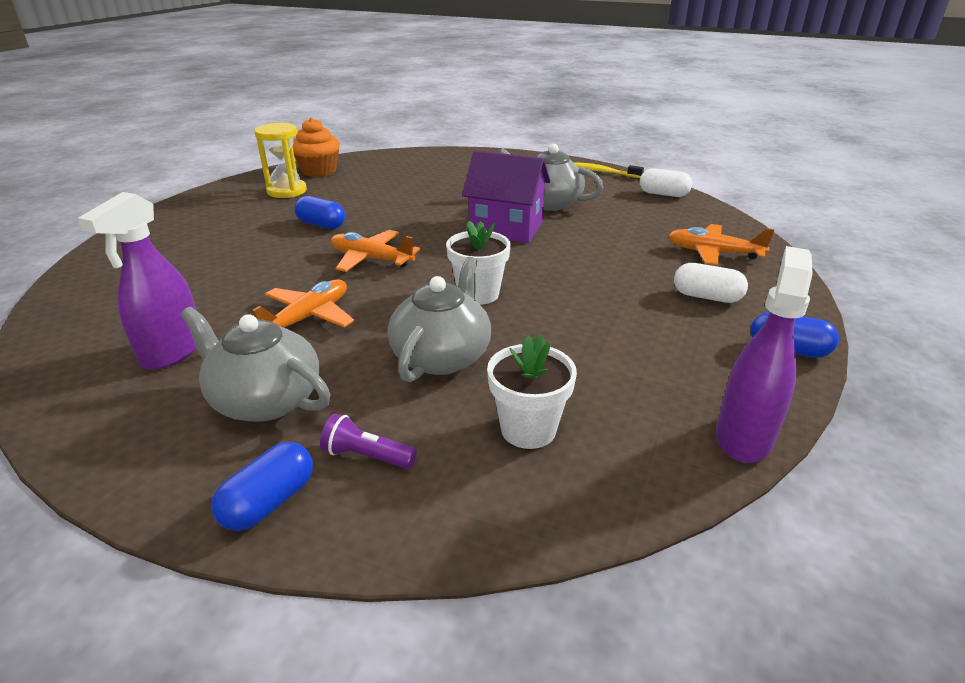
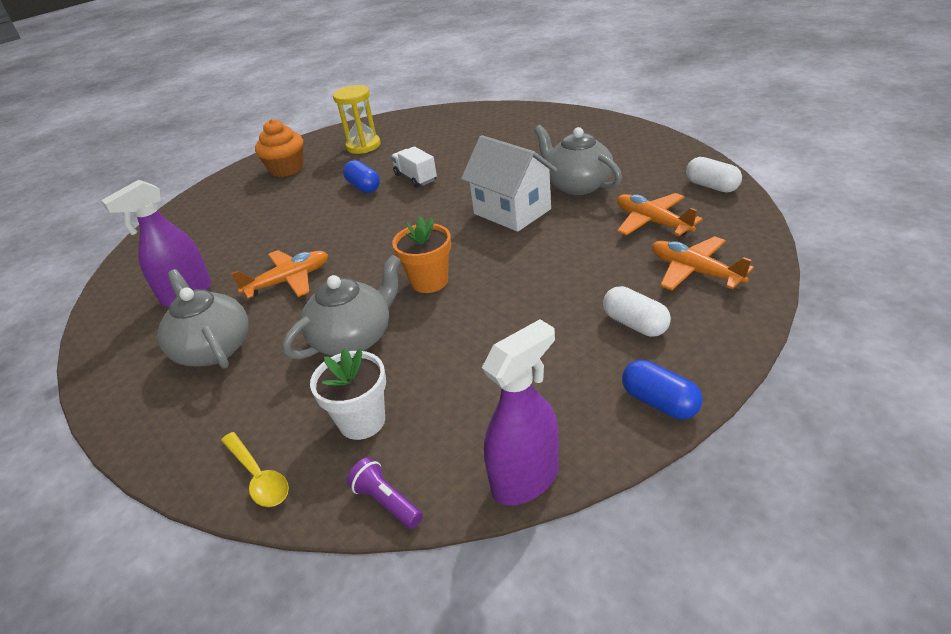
camera: 30 degrees right, 5 degrees up
blue capsule [211,442,313,531] -> none
orange cupcake [293,118,340,177] -> orange cupcake moved to [255,119,303,177]
purple flashlight [320,413,417,469] -> purple flashlight moved to [347,457,423,529]
orange plane [331,230,420,272] -> orange plane moved to [617,193,703,236]
white flower pot [446,221,511,305] -> orange flower pot [392,216,451,293]
purple house [462,151,550,243] -> white house [461,135,557,232]
yellow toothbrush [574,162,644,178] -> none
none -> yellow spoon [221,432,289,507]
none -> white truck [391,146,437,188]

